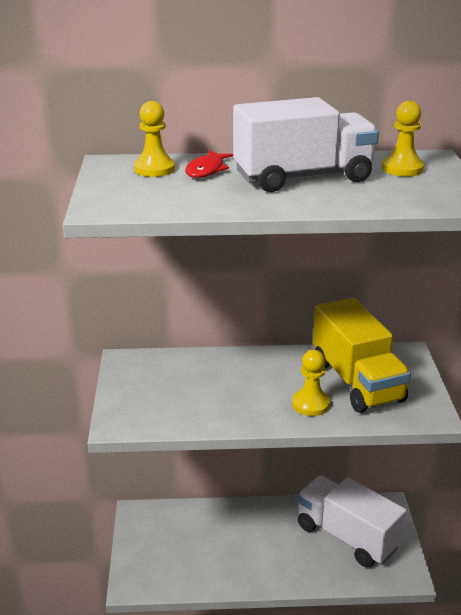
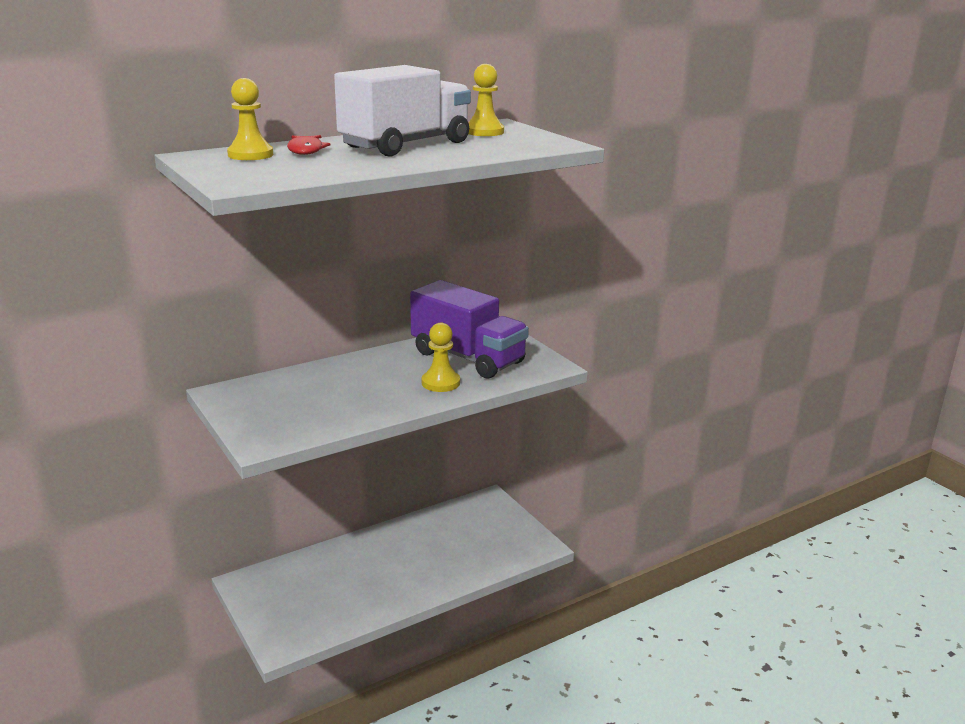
camera: 30 degrees left, 5 degrees down
white truck [297,475,407,567] -> none
yellow truck [313,298,411,413] -> purple truck [410,280,529,379]

